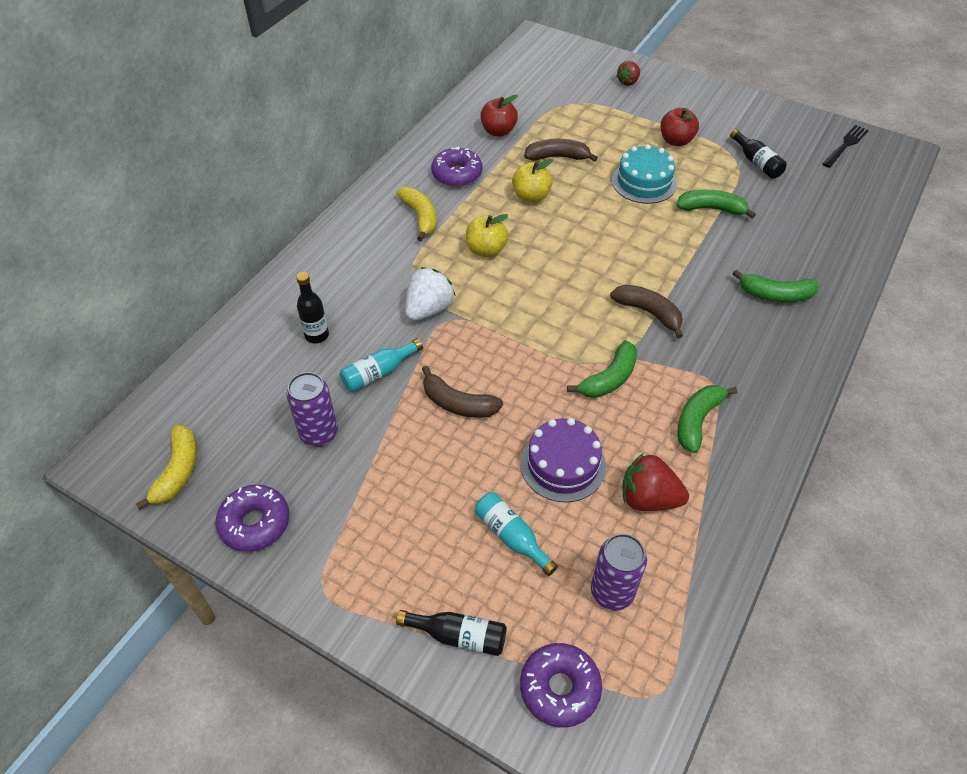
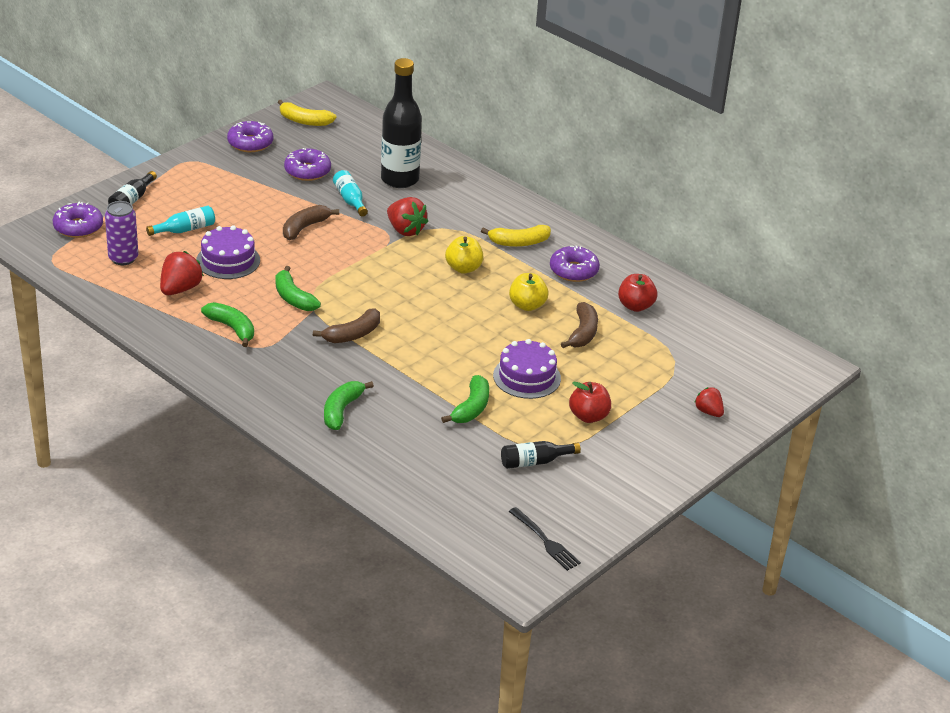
camera: 100 degrees right, 15 degrees down
purple can [286,372,338,447] -> purple donut [284,148,331,181]
black bottle [296,272,329,343] -> black bottle [381,58,422,188], size x2.04
white strawberry [405,267,456,321] -> red strawberry [387,197,428,236]
turquoise cake [612,144,677,204] -> purple cake [493,339,561,399]

